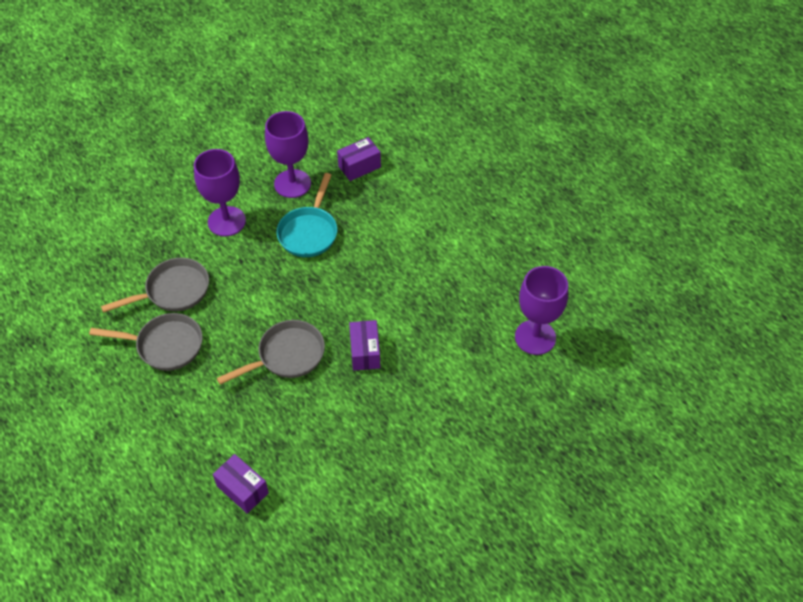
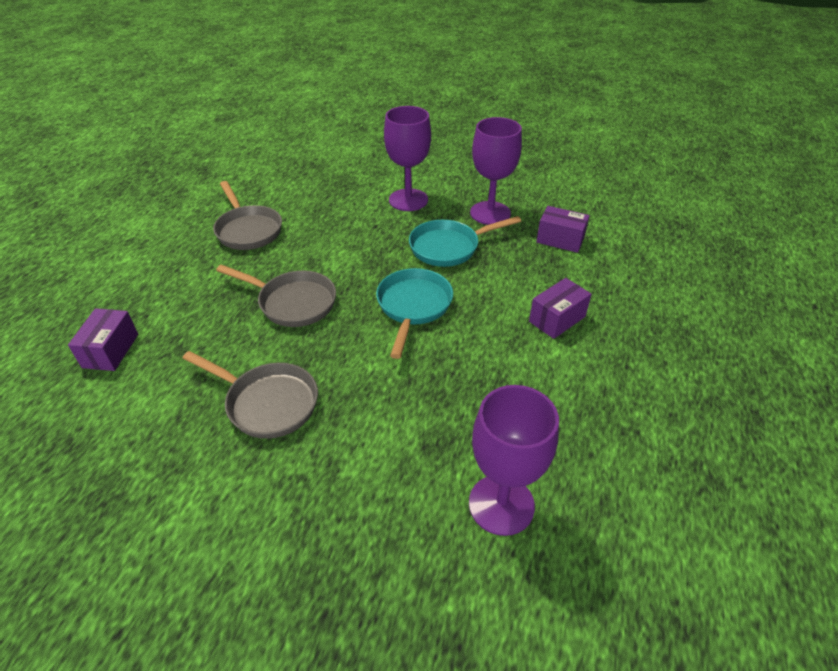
camera: 55 degrees right, 10 degrees down
grey pan [101,258,209,313] -> grey pan moved to [182,351,318,439]
purple box [349,320,380,371] -> purple box moved to [529,278,592,339]
none -> turquoise pan [376,268,453,359]

